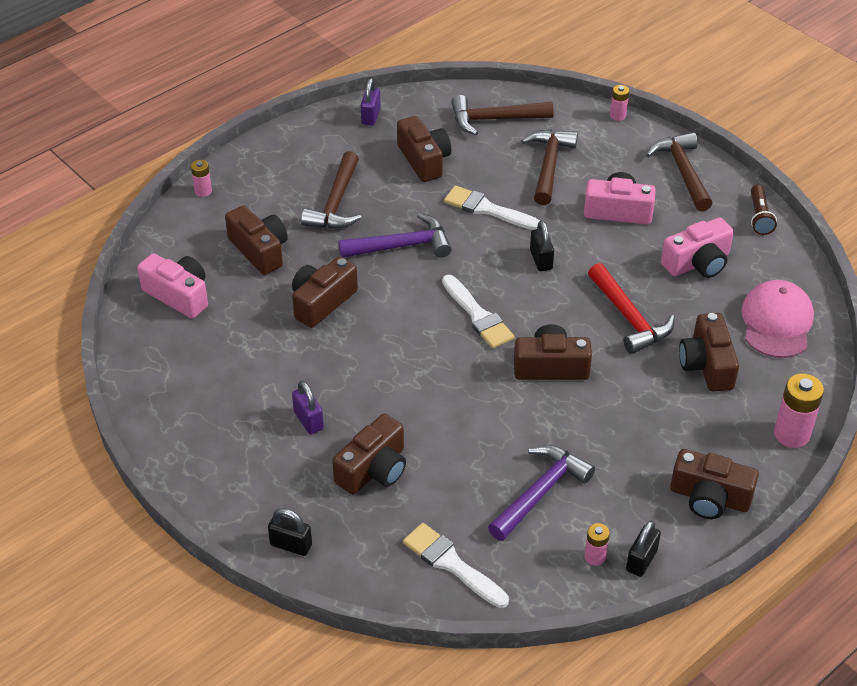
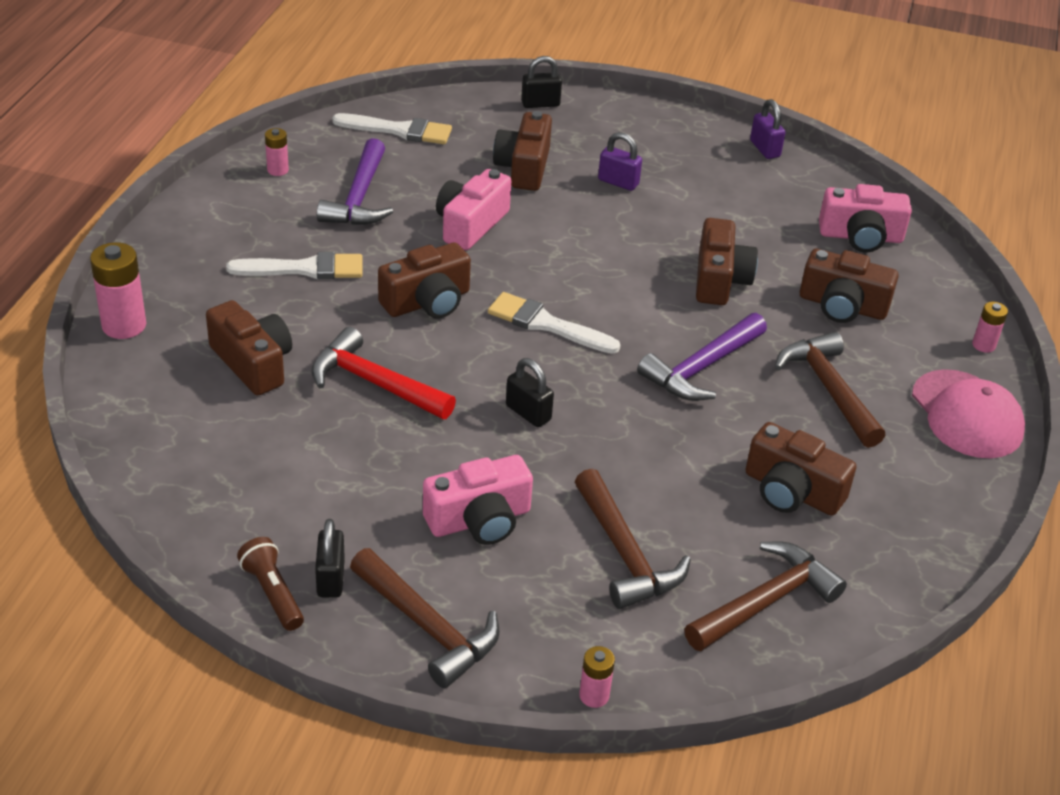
camera: 145 degrees right, 5 degrees down
purple padlock [361,78,381,126] -> purple padlock moved to [750,99,786,159]
white brush [444,186,540,230] -> white brush moved to [226,252,362,279]
black padlock [626,520,661,577] -> black padlock moved to [315,519,345,598]
pink camera [661,217,734,278] -> pink camera moved to [436,169,511,250]
brown camera [670,449,759,519] -> none
pink cap [741,280,814,358] -> pink cap moved to [912,369,1025,458]

